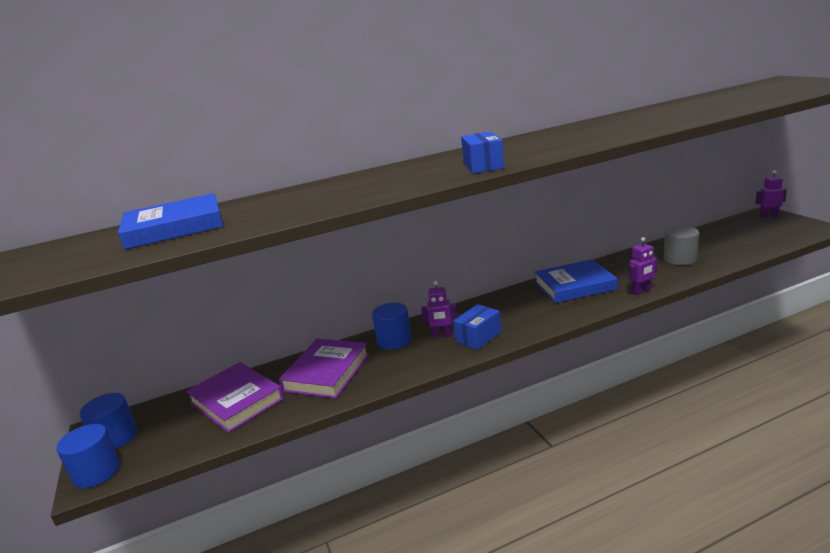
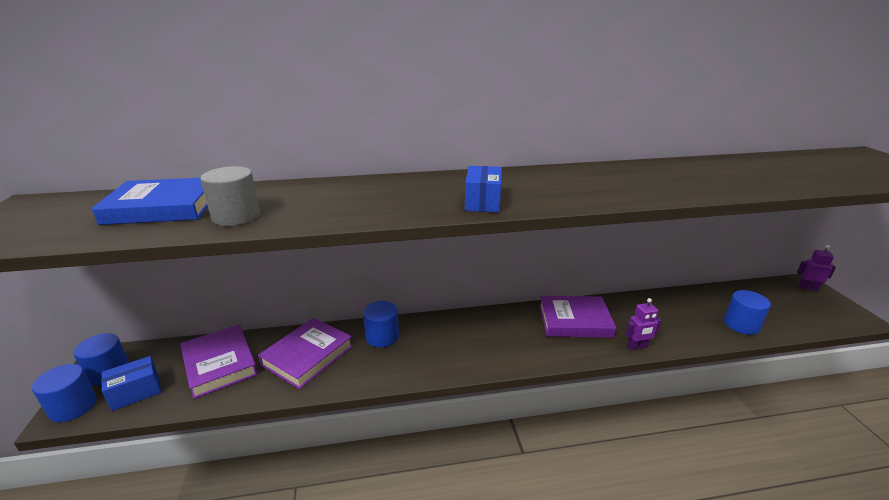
camera: 10 degrees right, 5 degrees up
purple robot [421,281,458,338] -> none
blue box [453,304,501,350] -> blue box moved to [101,356,161,411]
blue book [534,259,618,303] -> purple book [539,296,616,338]
grey cylinder [664,226,699,265] -> grey cylinder moved to [200,166,260,226]
none -> blue cylinder [724,290,771,335]

